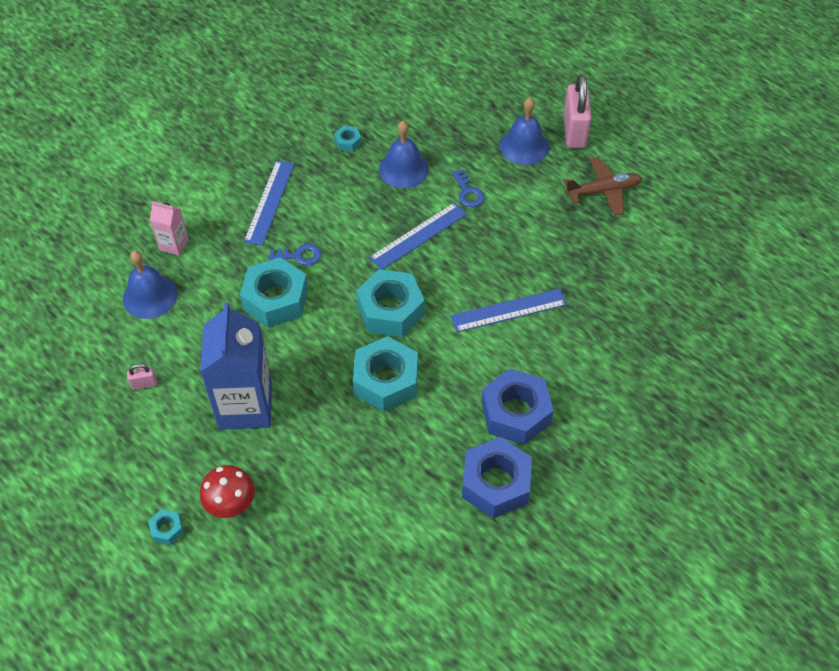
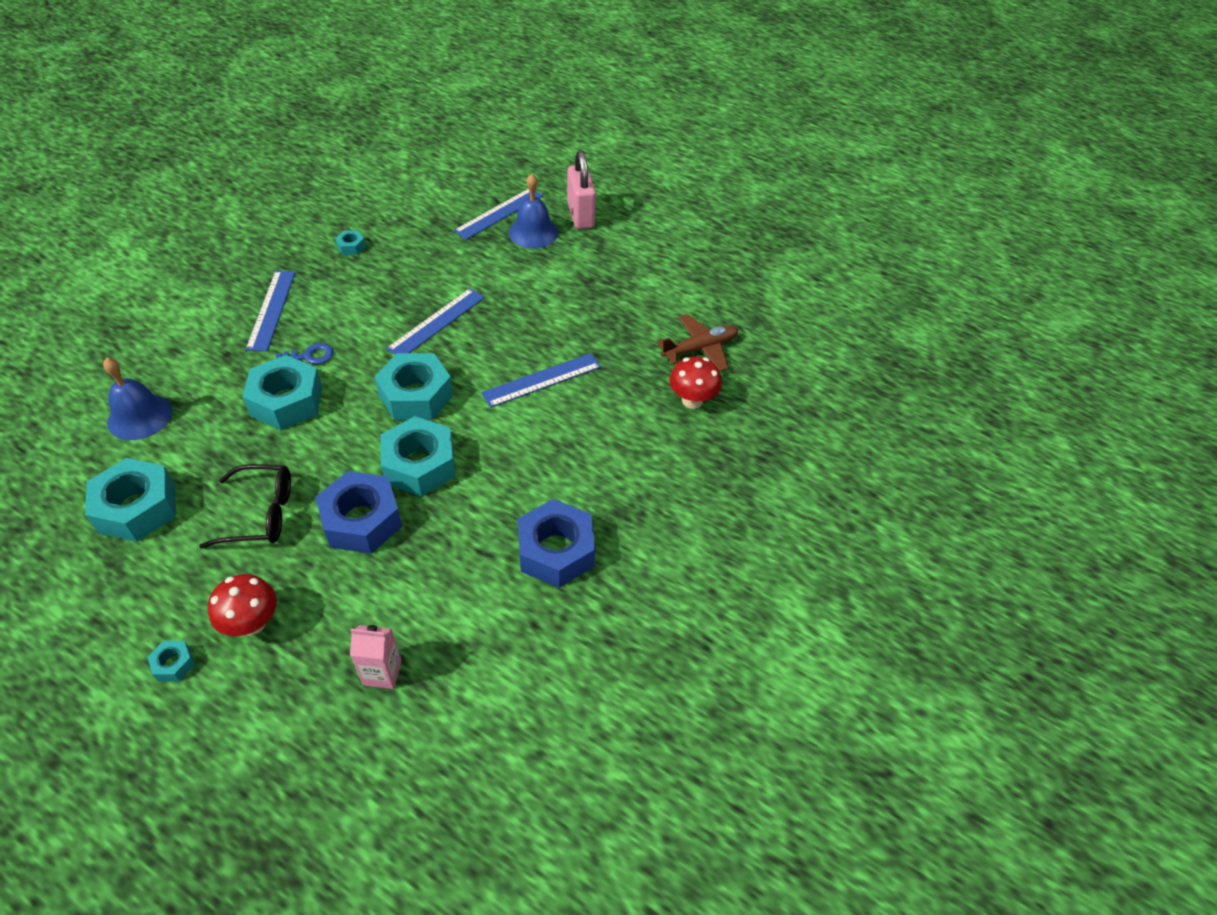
camera: 15 degrees left, 5 degrees down
pink padlock [127,364,157,390] -> turquoise nut [85,458,176,542]
pink carton [150,201,189,256] -> pink carton moved to [350,625,402,689]
blue carton [200,302,272,430] -> black glasses [199,464,291,549]
blue bell [379,121,429,188] -> none
blue key [452,169,485,207] -> none
blue nut [482,368,554,445] -> blue nut moved to [316,471,402,554]
brown plane [564,157,642,216] -> brown plane moved to [657,314,738,371]
none -> blue ruler [454,189,543,240]
none -> red mushroom [669,356,722,409]

